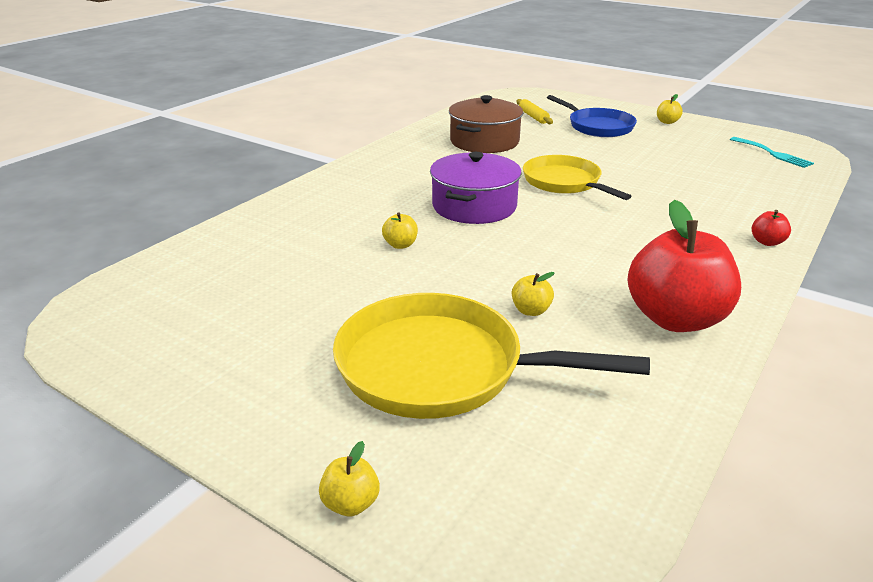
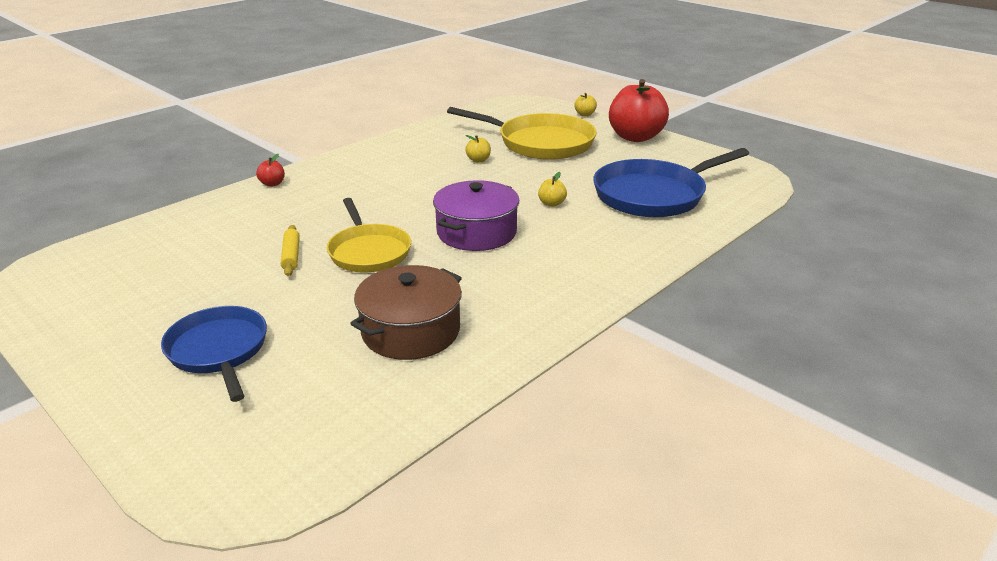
camera: 170 degrees left, 0 degrees up
yellow rolling pin [516,99,553,124] -> yellow rolling pin moved to [281,225,300,276]
red apple [628,199,741,332] -> red apple moved to [609,79,669,142]
yellow apple [657,94,683,124] -> none
turquoise fork [730,137,814,168] -> none
none -> blue pan [593,148,749,217]

